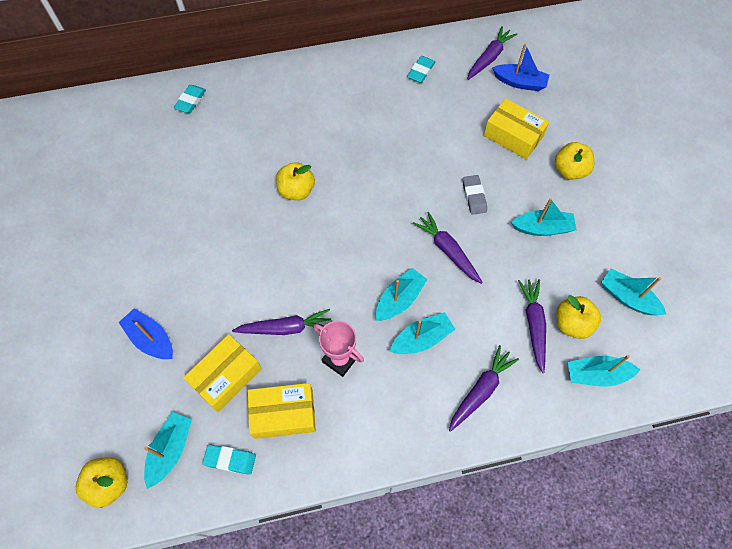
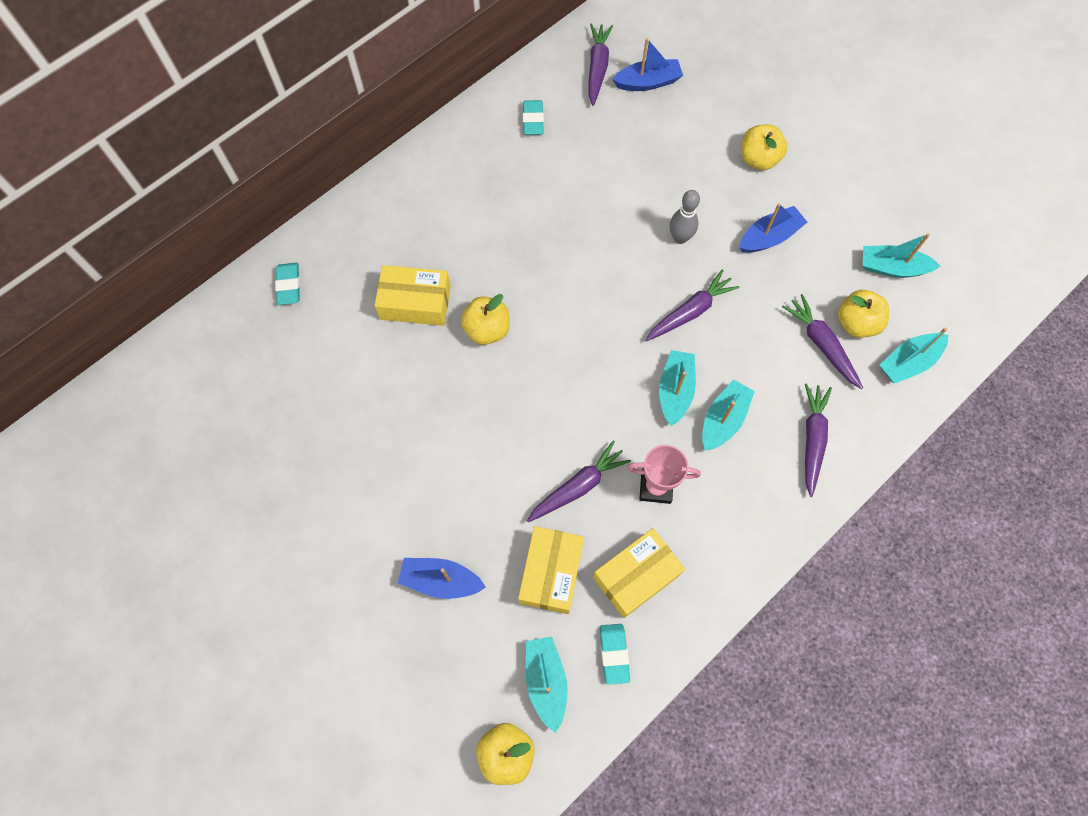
camera: 30 degrees left, 5 degrees up
turquoise eraser [202,445,256,475] -> turquoise eraser turned 75 degrees counterclockwise [599,624,630,685]
purple carrot [413,212,483,284] -> purple carrot turned 120 degrees clockwise [646,269,739,341]
grey eraser [463,175,487,215] -> grey bowling pin [670,190,700,244]
yellow box [484,98,549,159] -> yellow box moved to [374,265,451,326]
turquoise boat [511,198,577,236] -> blue boat [739,203,807,253]

